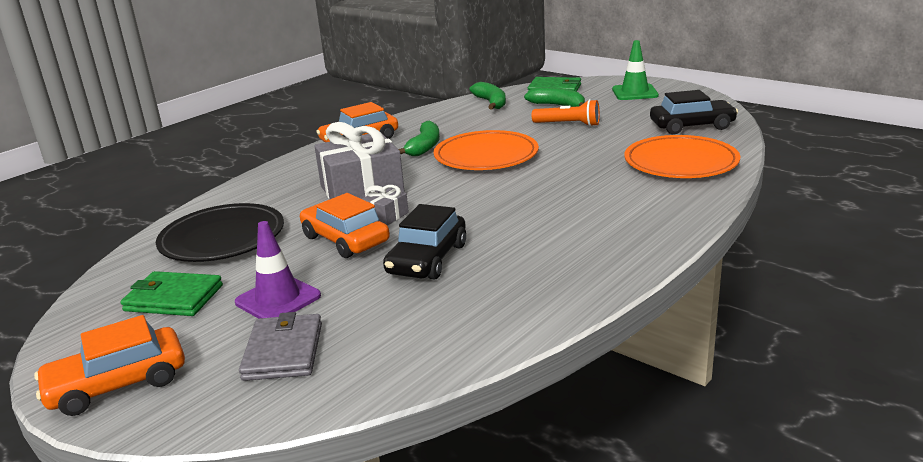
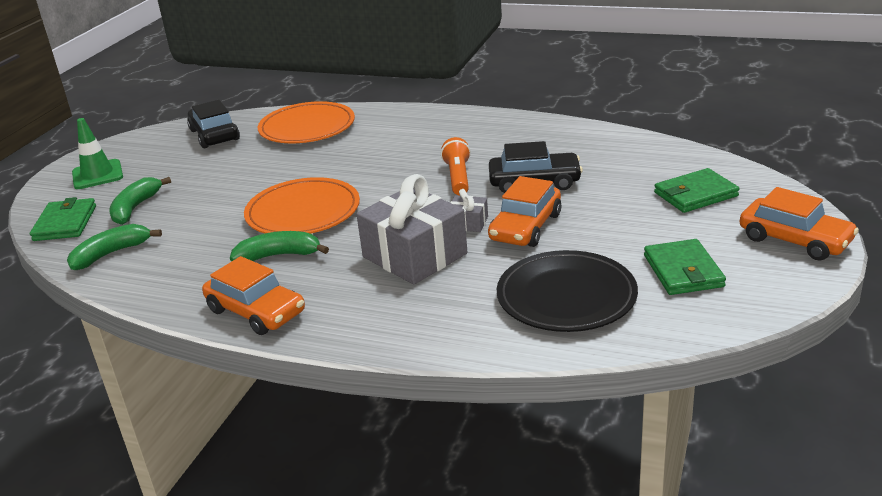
camera: 110 degrees left, 5 degrees up
purple traffic cone [235,221,321,319] -> none
grey wallet [239,312,322,381] -> green wallet [654,168,739,213]
orange flashlight [532,99,600,127] -> orange flashlight moved to [441,137,471,195]

